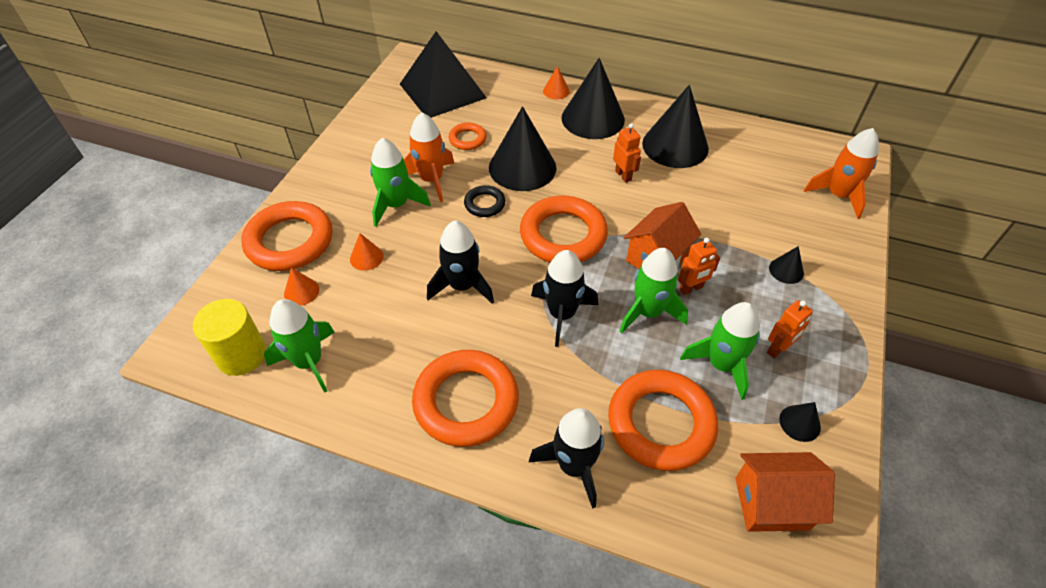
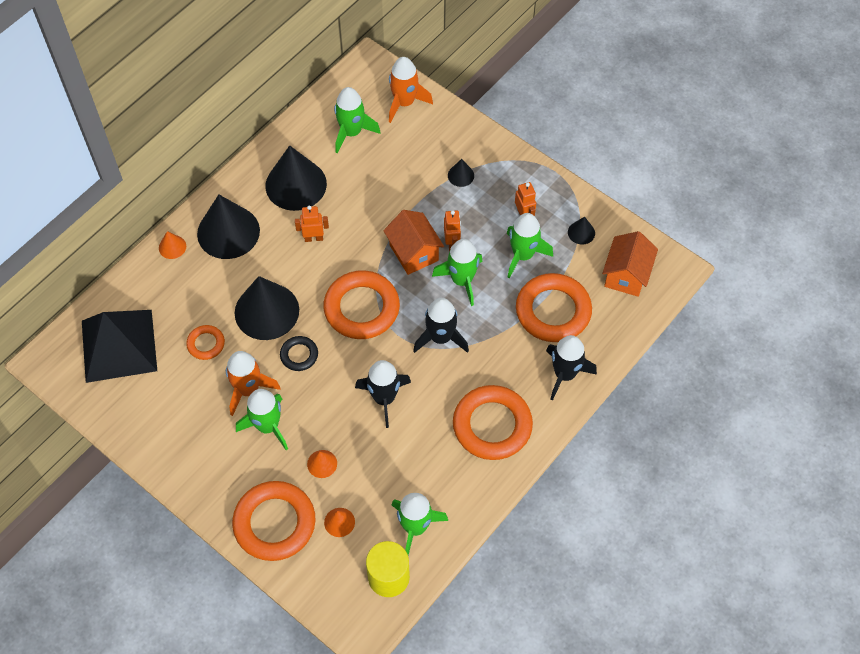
camera: 70 degrees left, 10 degrees up
none -> green rocket [334,87,381,153]

